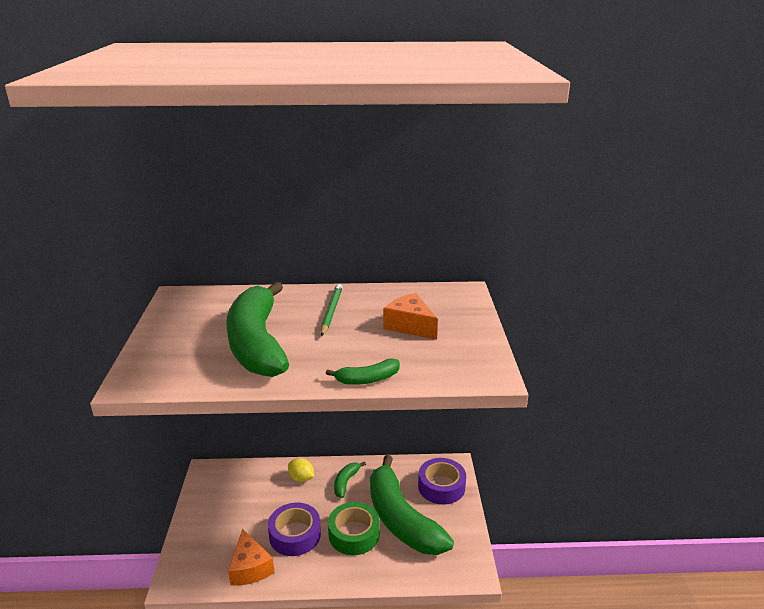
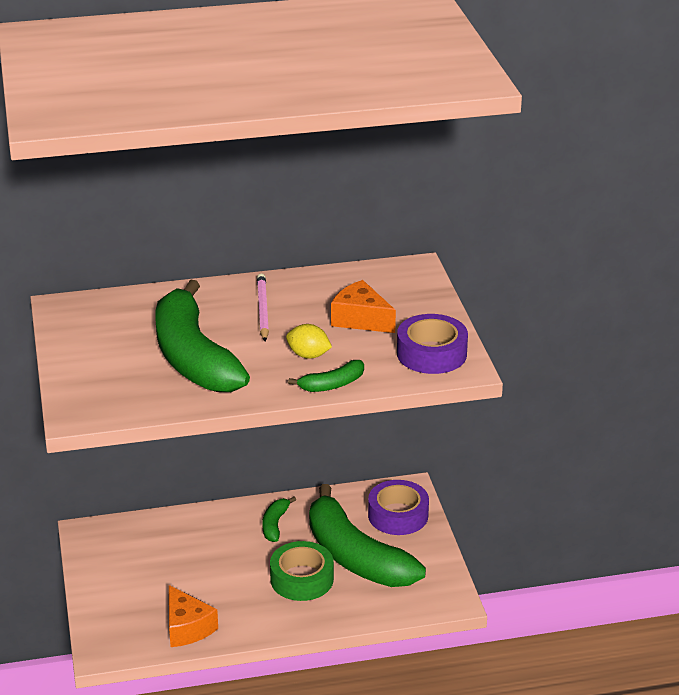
camera: 10 degrees left, 5 degrees up
purple tape [268,503,321,556] -> purple tape moved to [397,314,468,374]
yellow lemon [288,458,314,482] -> yellow lemon moved to [286,324,332,359]
green pencil [321,284,342,336] -> pink pencil [257,273,269,341]

